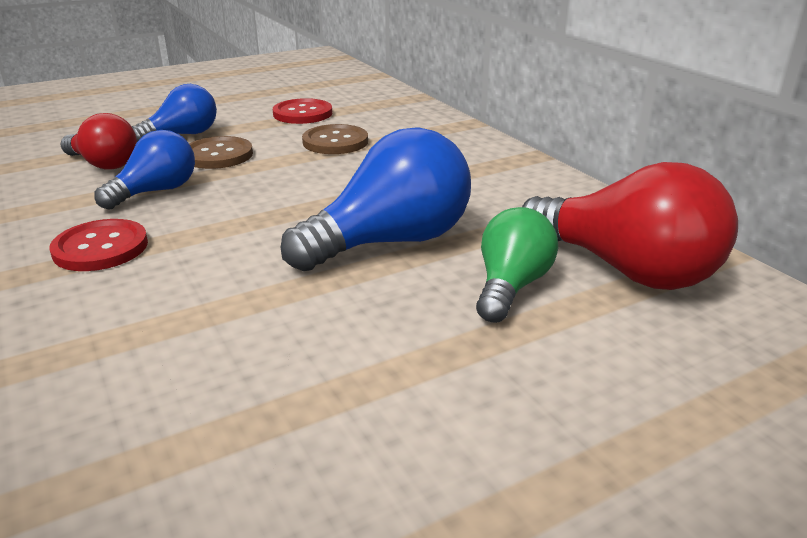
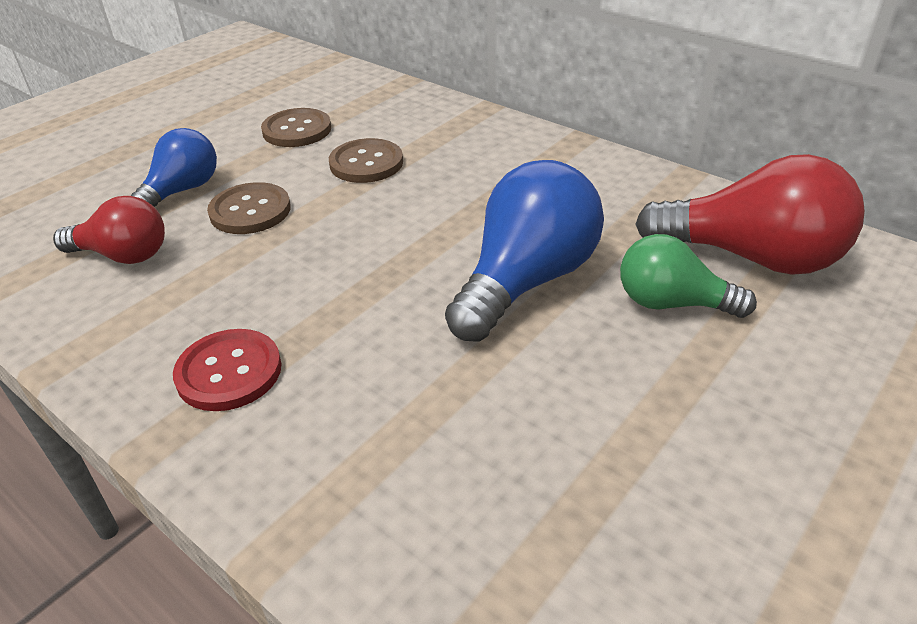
camera: 20 degrees left, 10 degrees up
blue light bulb [94,130,195,210] -> none
red button [273,98,332,124] -> brown button [261,108,331,147]
green light bulb [476,207,558,323] -> green light bulb turned 75 degrees counterclockwise [620,234,757,318]

